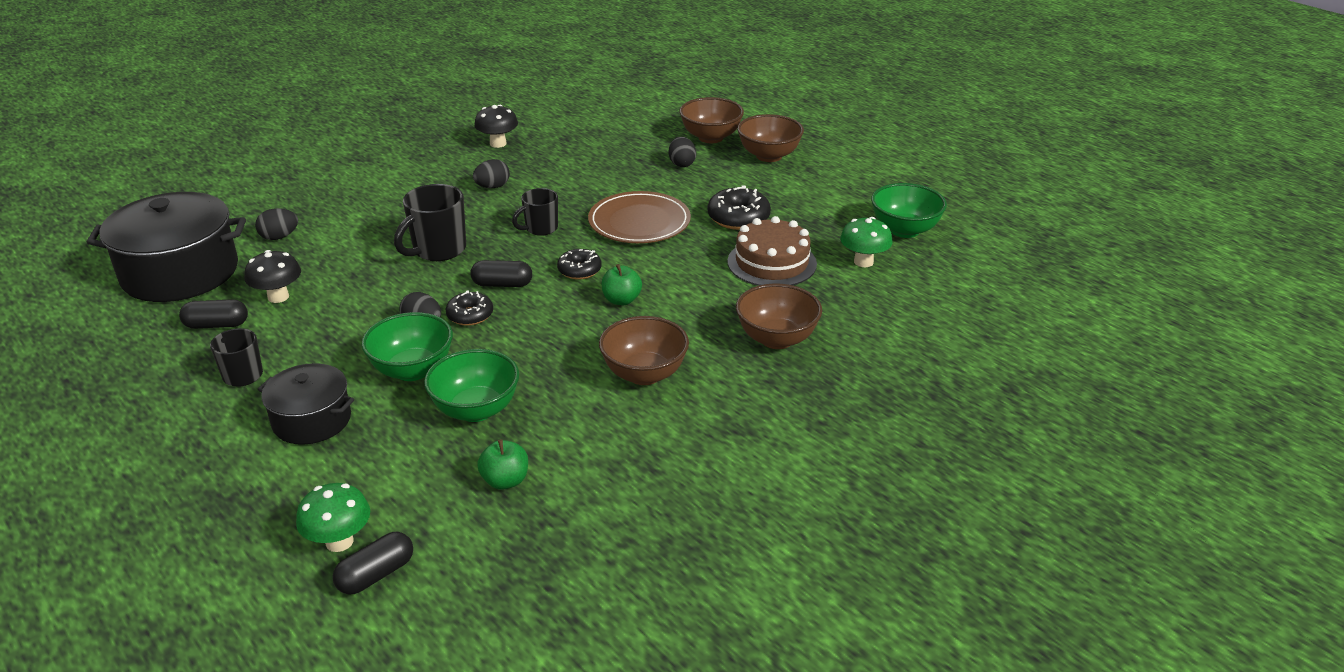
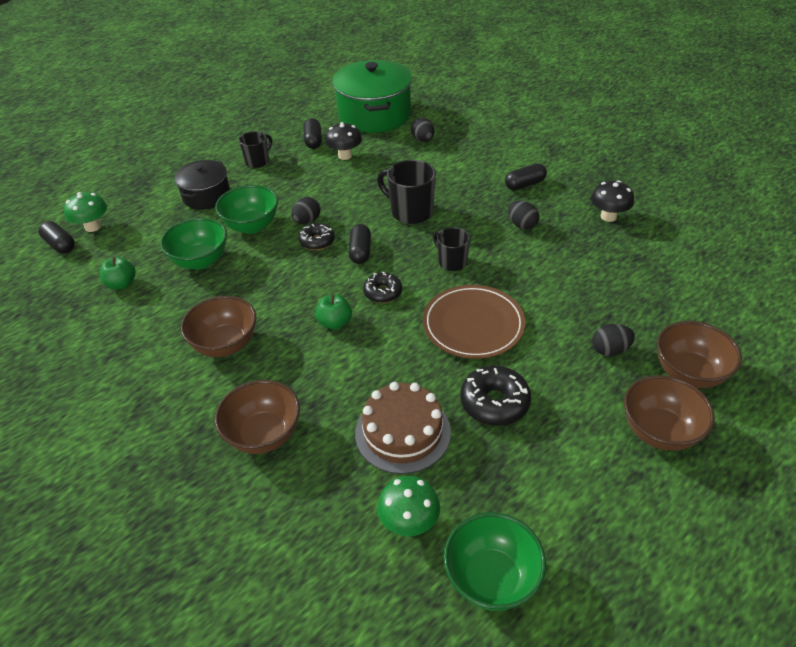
camera: 90 degrees right, 10 degrees up
black pot [87,192,246,302] -> green pot [332,60,412,133]
none -> black capsule [505,163,547,191]

